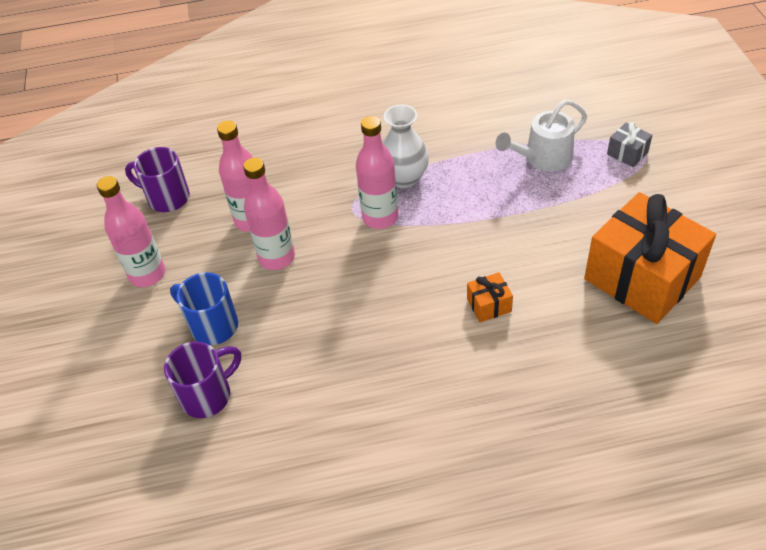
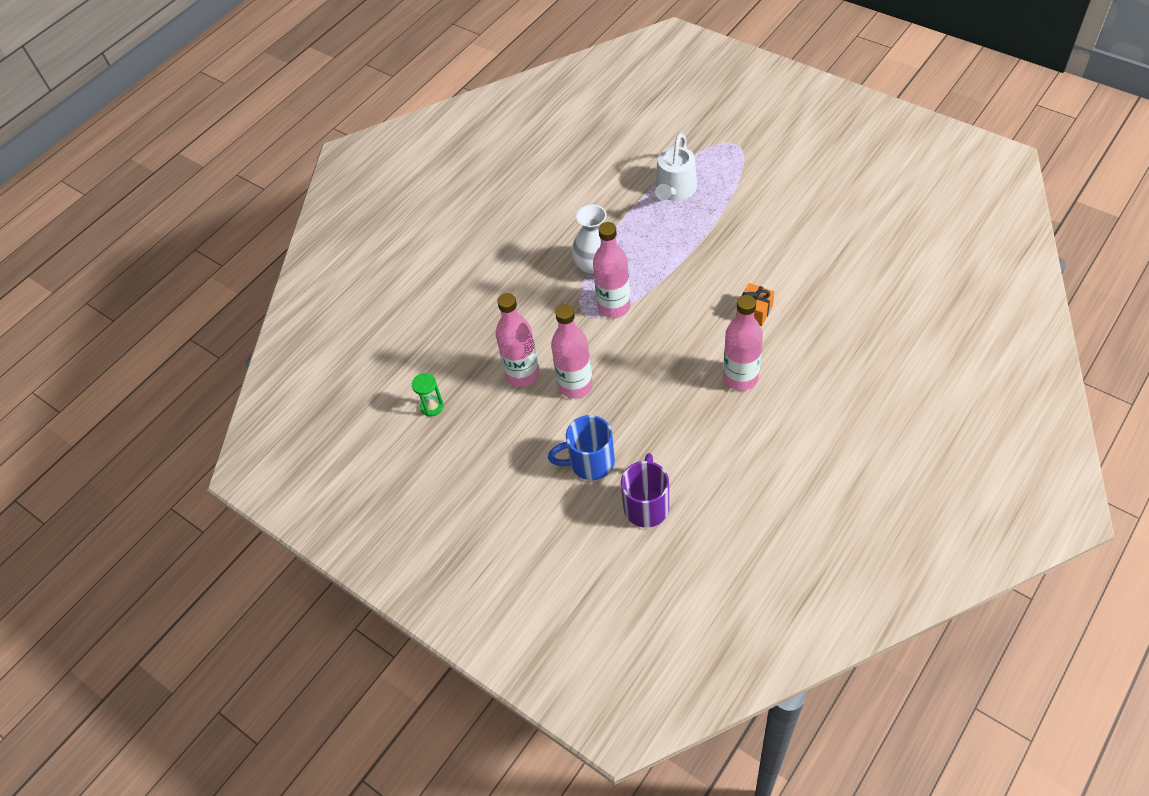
camera: 40 degrees left, 5 degrees up
pink bottle [97,176,165,287] -> pink bottle moved to [723,295,763,391]
purple mug [125,147,190,212] -> green hourglass [412,373,444,417]
orange gift [584,192,716,324] -> none
grey gift [607,122,652,167] -> none

